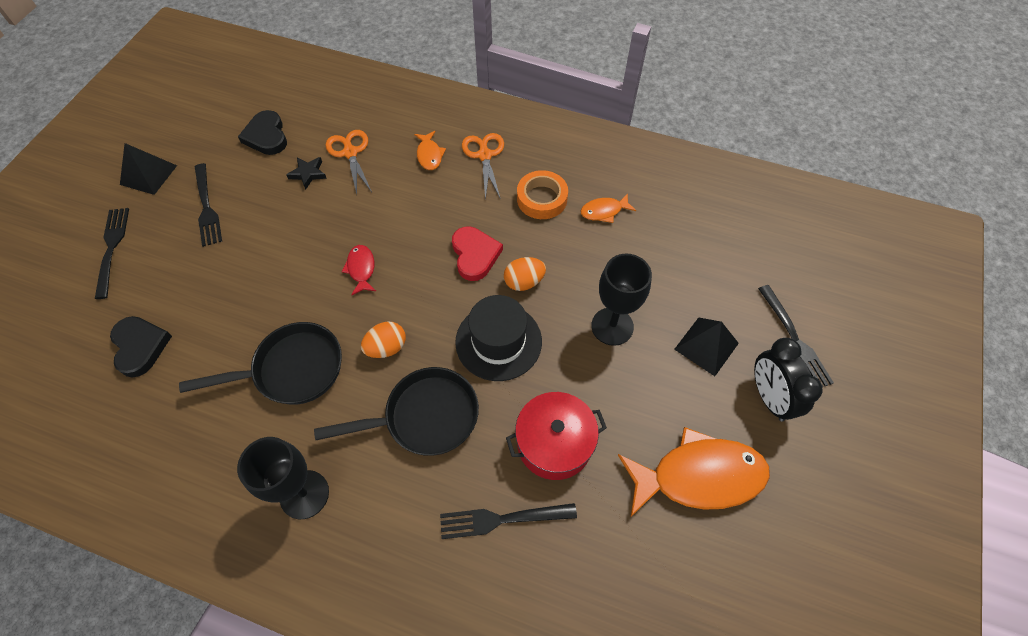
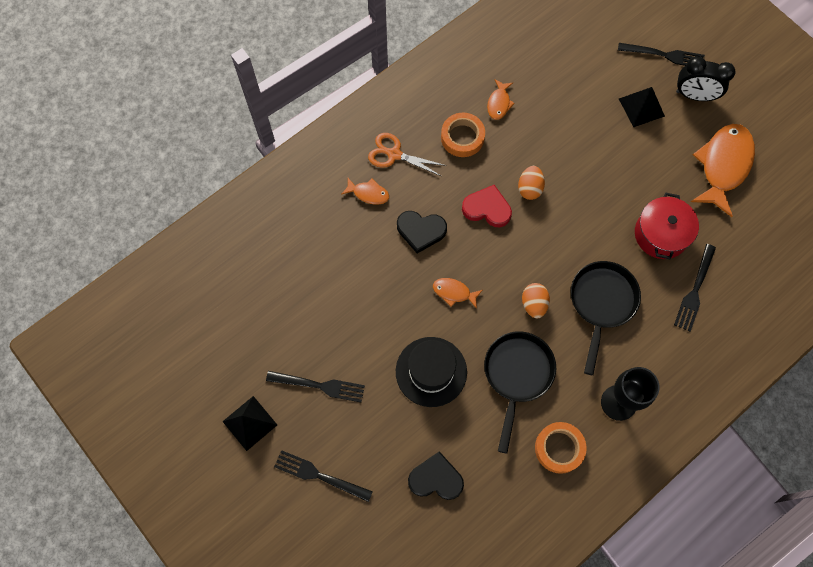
camera: 60 degrees left, 10 degrees up
black heart [238,110,287,155] -> black heart moved to [397,211,447,253]
black star [286,157,327,190] -> none
orange scissors [325,130,372,194] -> none
red fish [341,245,376,295] -> orange fish [433,278,483,309]
black hat [455,295,542,381] -> black hat moved to [396,337,467,407]
black goblet [591,254,652,346] -> none
none -> orange tape [535,422,587,474]

